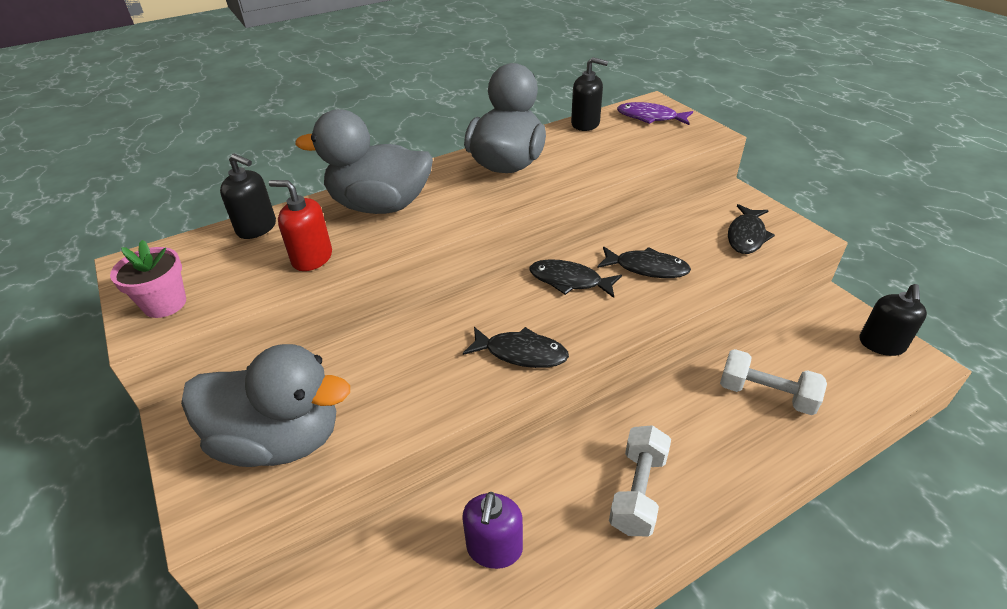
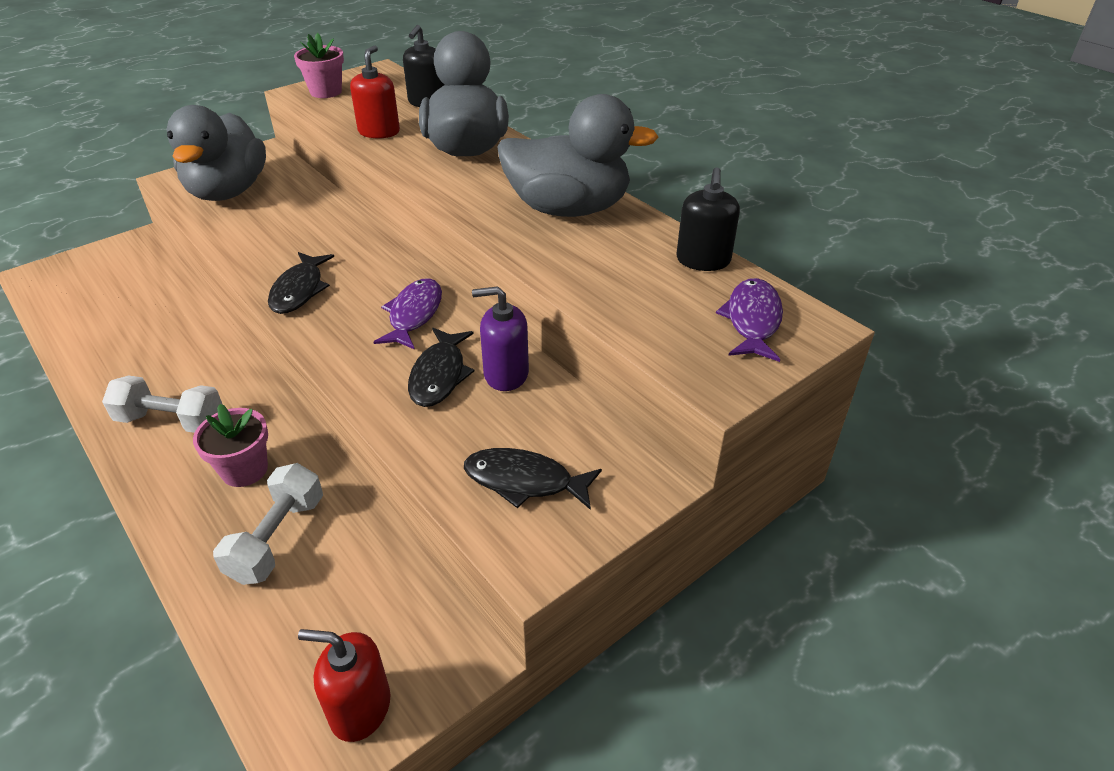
camera: 80 degrees right, 0 degrees up
purple soap dispenser [462,492,523,569] -> purple soap dispenser moved to [472,286,529,391]
black fish [529,259,622,298] -> purple fish [374,278,442,350]
black soap dispenser [859,284,927,356] -> red soap dispenser [298,629,390,742]
none -> pink flower pot [193,404,268,487]

